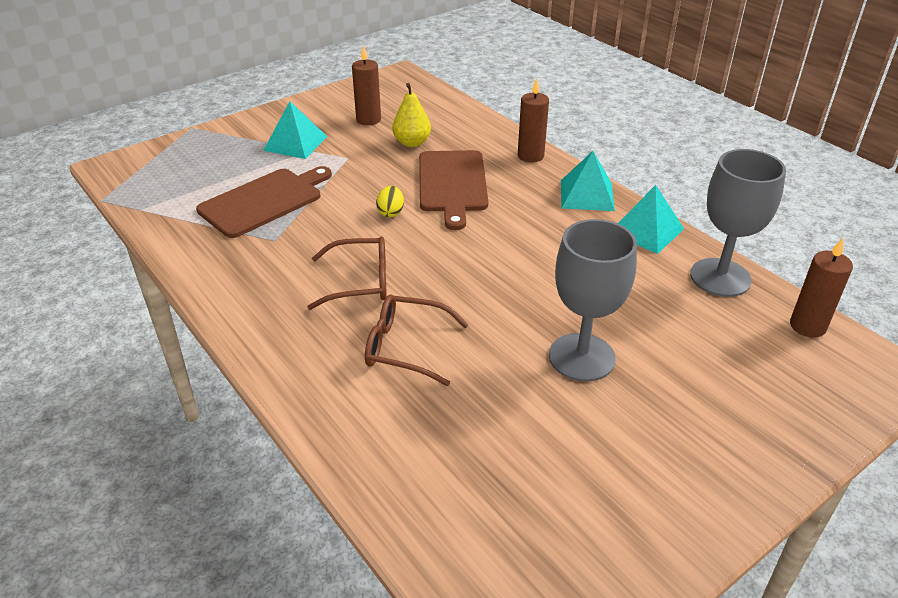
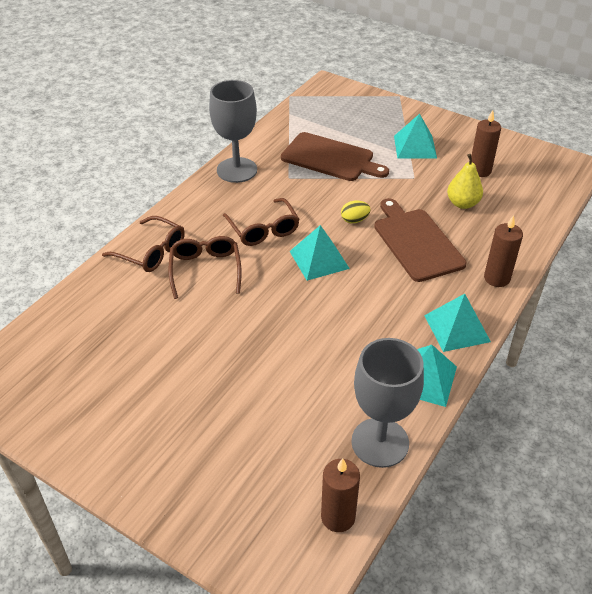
camera: 70 degrees right, 5 degrees up
brown cutting board [419,150,488,230] -> brown cutting board turned 90 degrees clockwise [374,198,467,282]
grey goblet [549,219,637,382] -> grey goblet moved to [209,80,257,183]
none -> brown glasses [102,216,185,272]
none -> turquoise pyramid [290,225,350,281]

